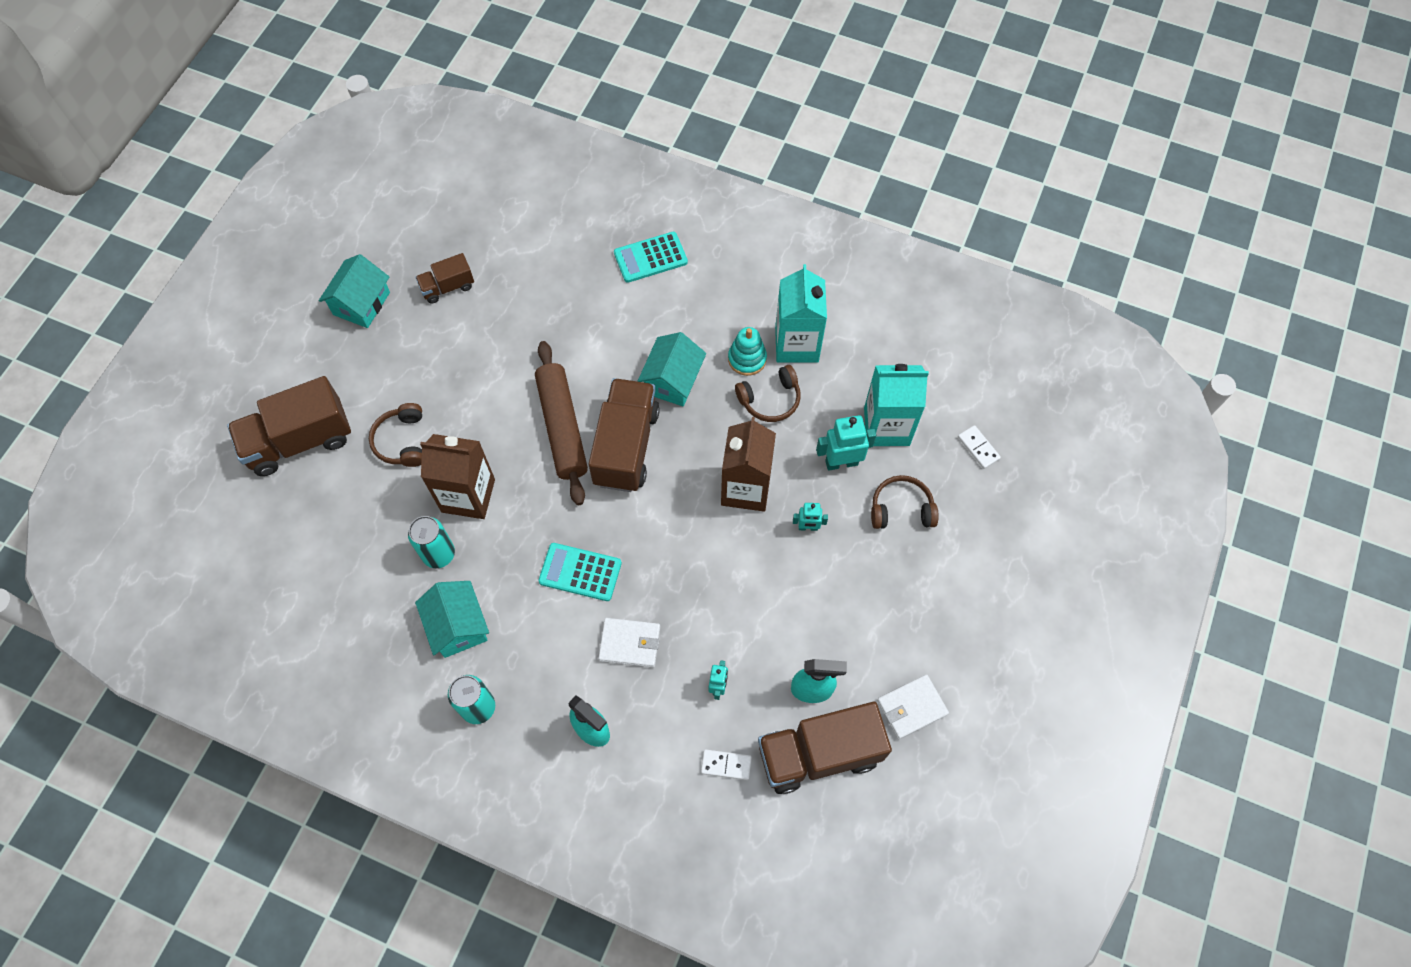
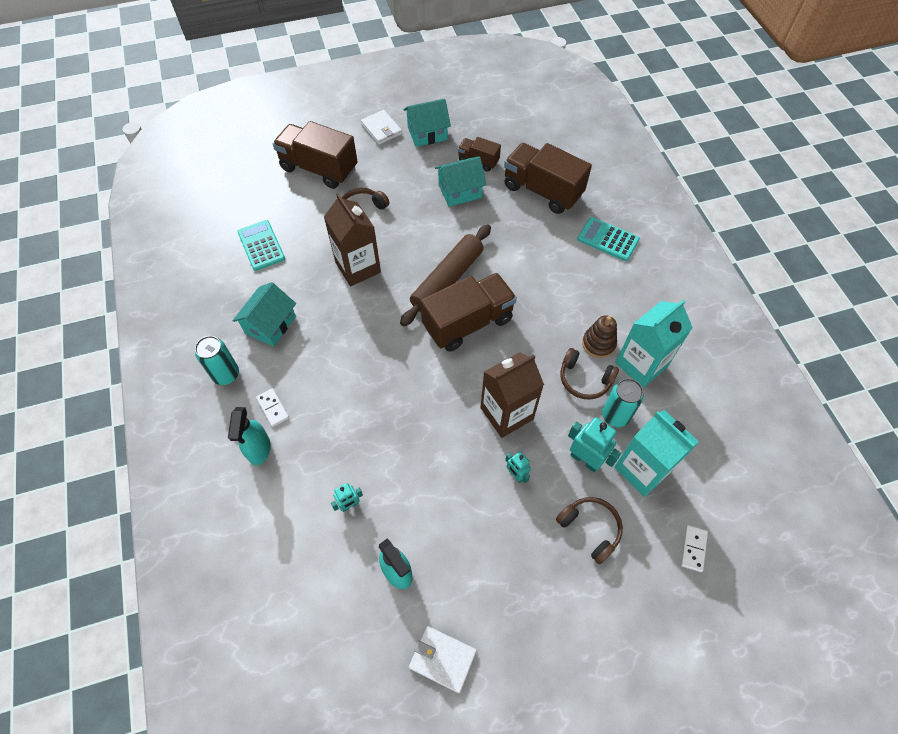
camera: 50 degrees right, 5 degrees down
turquoise can [408,516,455,569] -> turquoise can moved to [602,378,644,427]
turquoise calculator [538,543,622,601] -> turquoise calculator moved to [237,220,285,271]
white wallet [598,618,660,668] -> white wallet moved to [361,110,402,145]
turquoise house [638,332,706,406] -> turquoise house moved to [435,156,487,207]
white domino [701,749,752,780] -> white domino moved to [256,388,289,427]
turquoise stacking toy [728,327,767,376] -> brown stacking toy [582,315,617,358]
brown truck [758,702,892,794] -> brown truck moved to [504,143,592,214]

